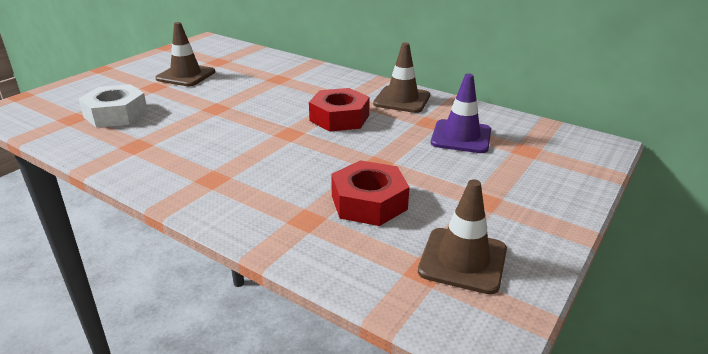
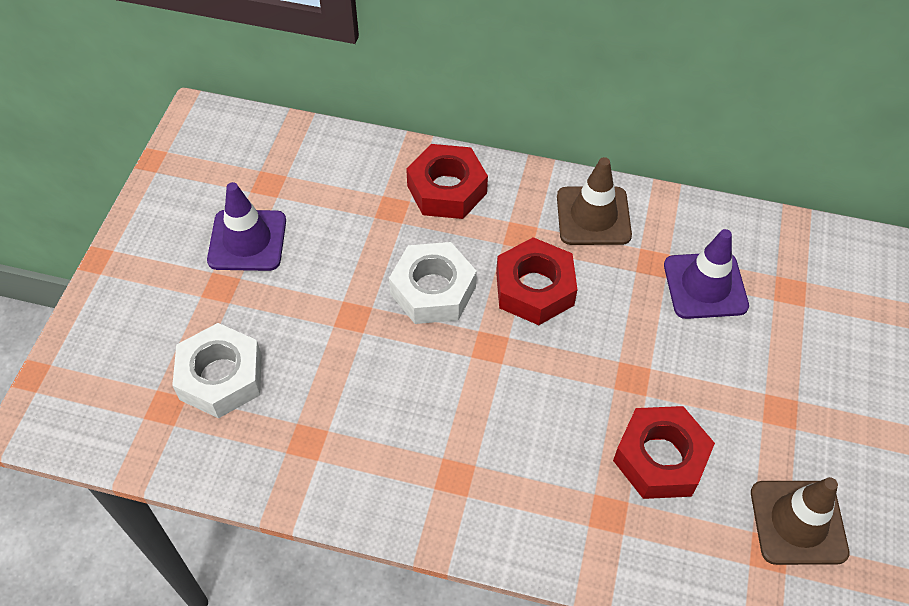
camera: 20 degrees left, 25 degrees up
brown traffic cone [155,22,215,86] -> purple traffic cone [207,182,286,271]
none -> white nut [389,242,477,324]
none -> red nut [406,144,488,219]

